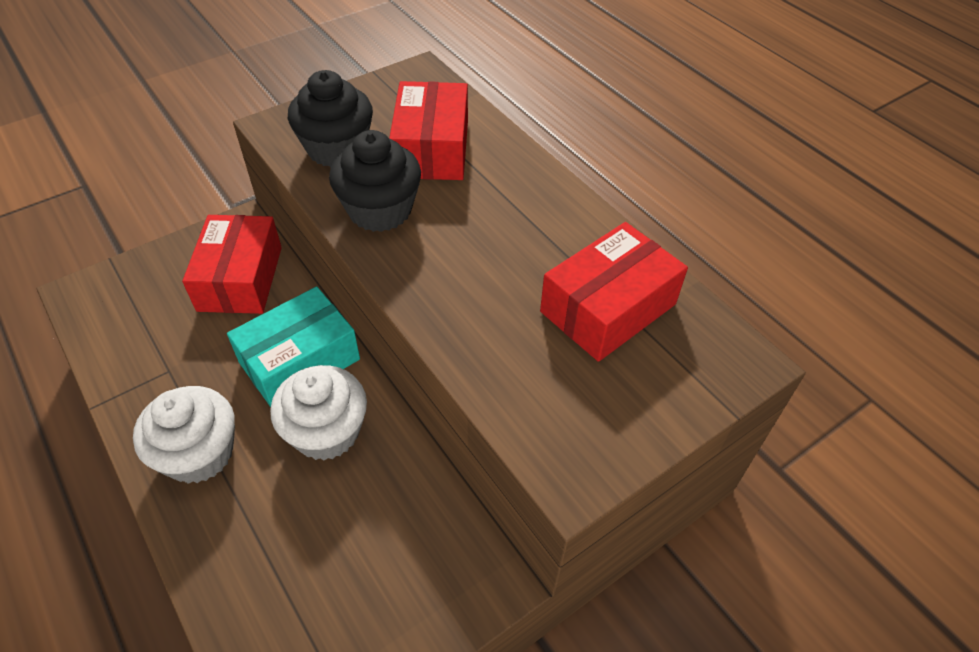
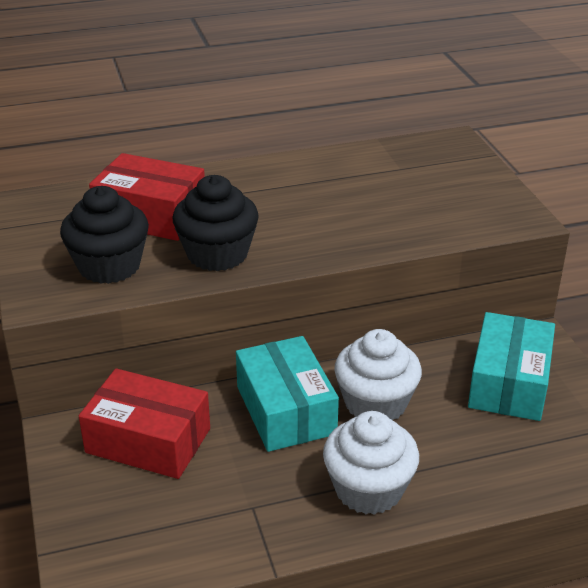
camera: 70 degrees left, 15 degrees down
red box [540,222,688,362] -> none
none -> turquoise box [468,312,555,421]

